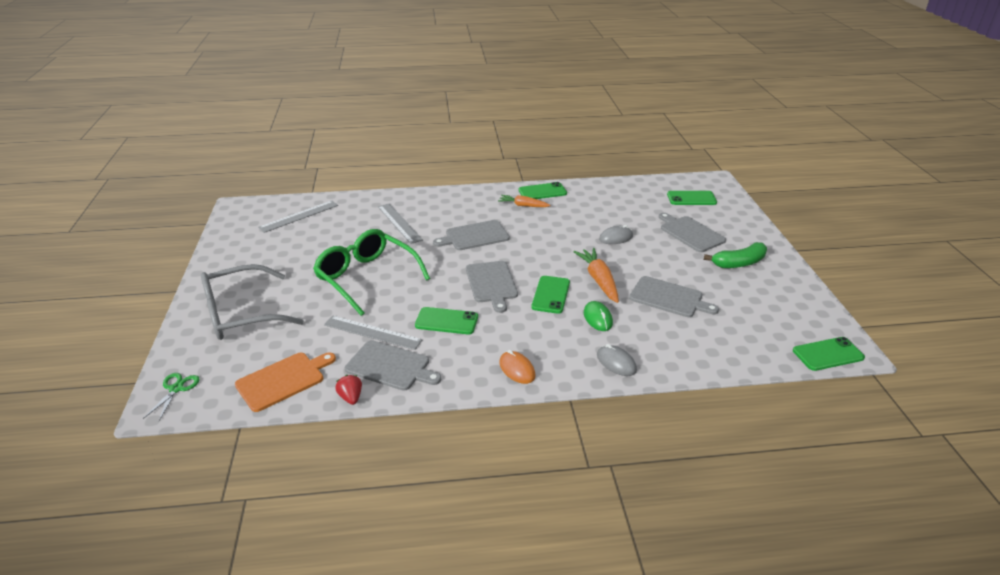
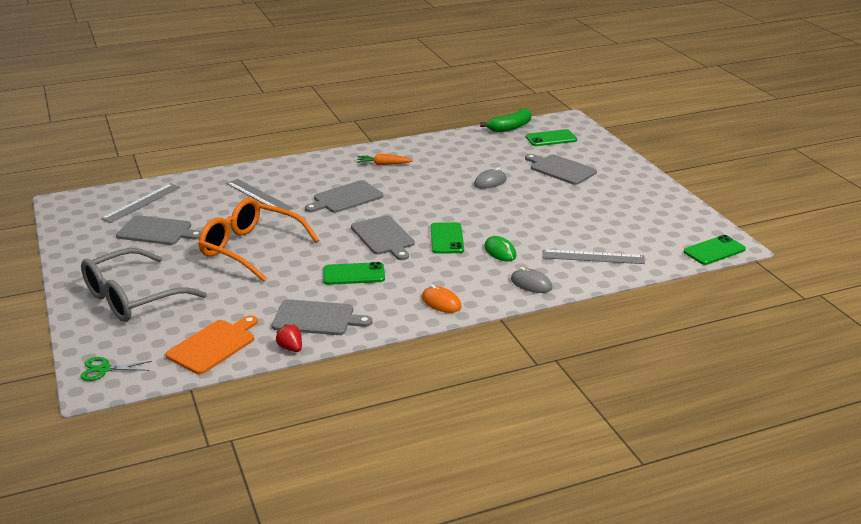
camera: 15 degrees left, 5 degrees down
green scissors [143,373,200,421] -> green scissors turned 90 degrees counterclockwise [80,357,152,381]
green glasses [313,229,430,316] -> orange glasses [198,198,319,282]
grey ruler [324,315,423,350] -> grey ruler moved to [542,249,645,264]
green phone [519,182,567,199] -> none
orange carrot [573,248,619,303] -> none
grey cutting board [629,276,719,317] -> grey cutting board moved to [116,215,201,245]
green banana [704,242,767,268] -> green banana moved to [480,108,532,132]

